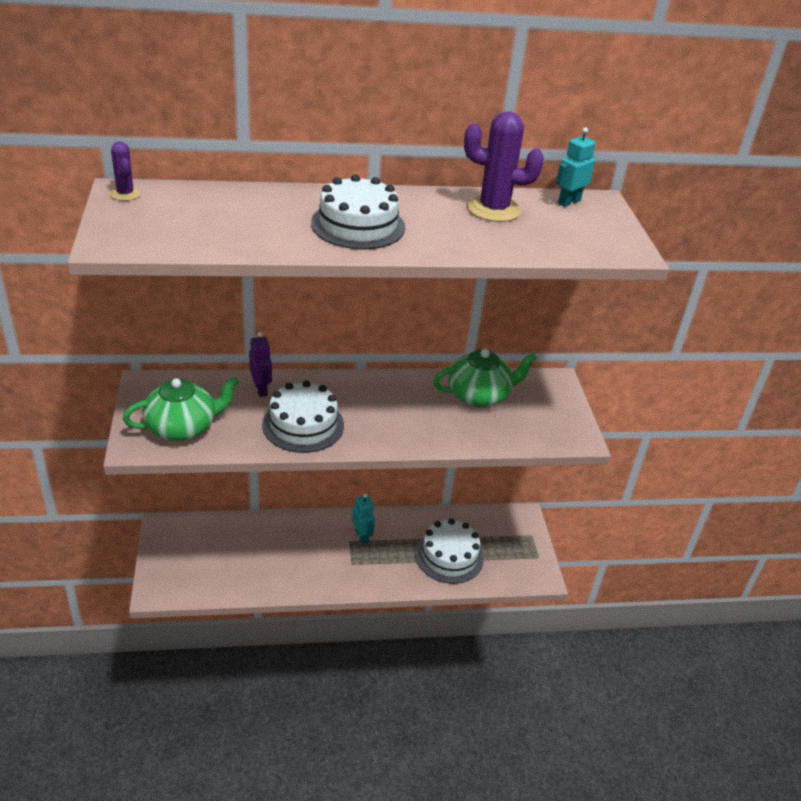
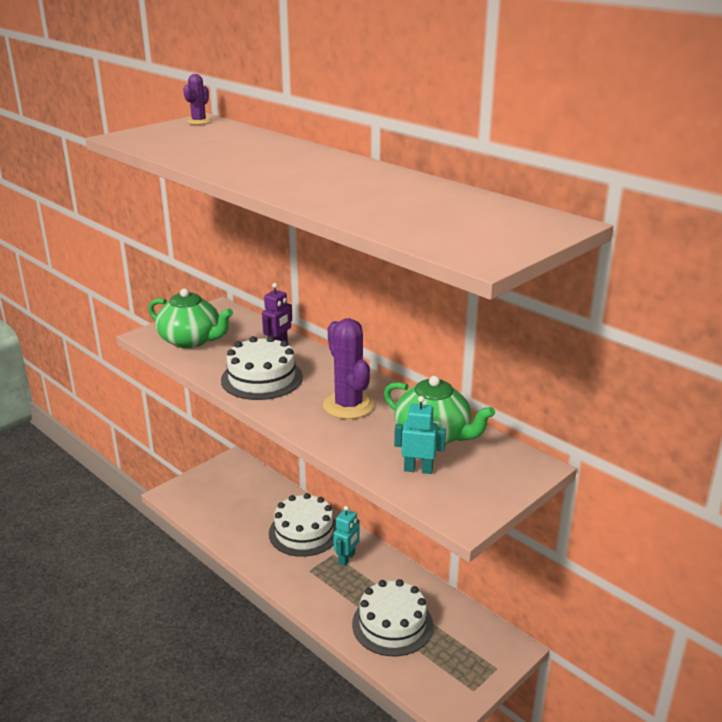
camera: 55 degrees right, 10 degrees down
white cake [311,174,405,249] -> white cake moved to [269,493,336,557]
purple cactus [464,112,544,222] -> purple cactus moved to [323,318,374,419]
turquoise robot [556,127,595,207] -> turquoise robot moved to [394,396,446,474]

